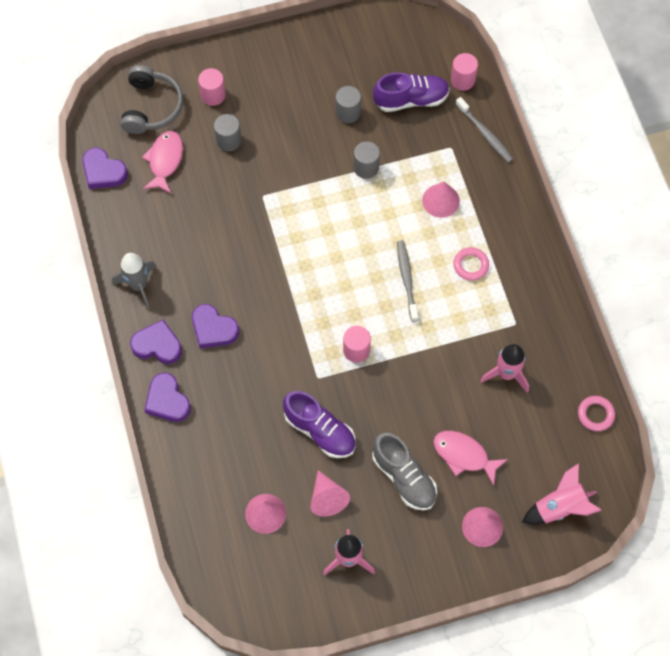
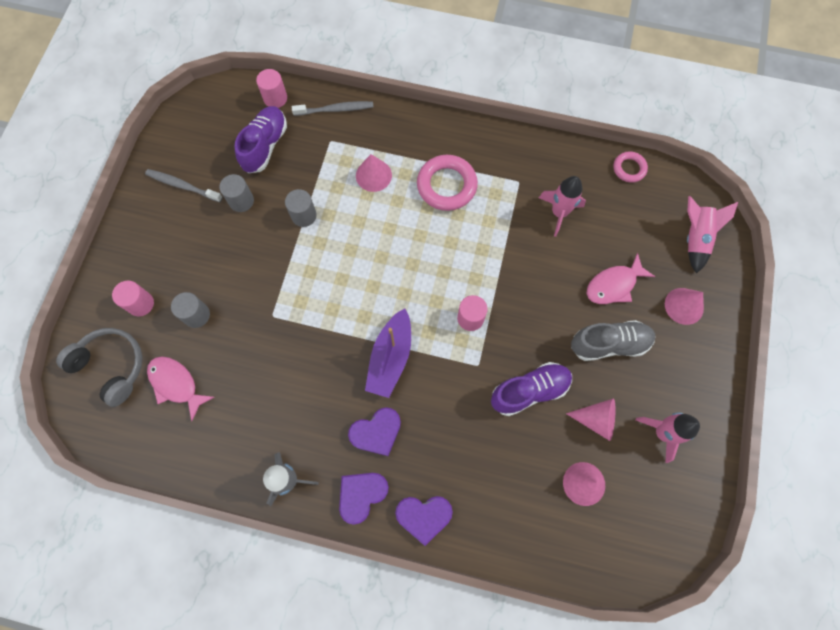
camera: 60 degrees left, 5 degrees up
purple heart [82,148,128,189] -> none
grey toothbrush [397,240,418,322] -> grey toothbrush moved to [145,169,223,202]
pink ring [453,247,489,281] -> pink ring [417,155,478,211], size x1.77
none -> purple boat [365,308,411,398]

